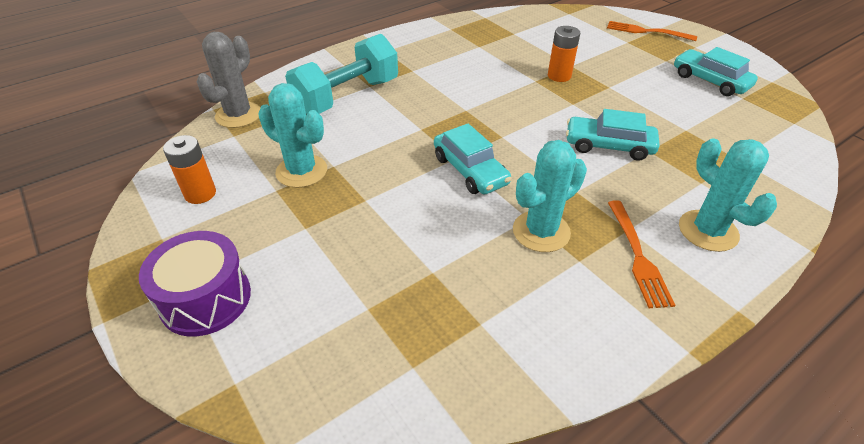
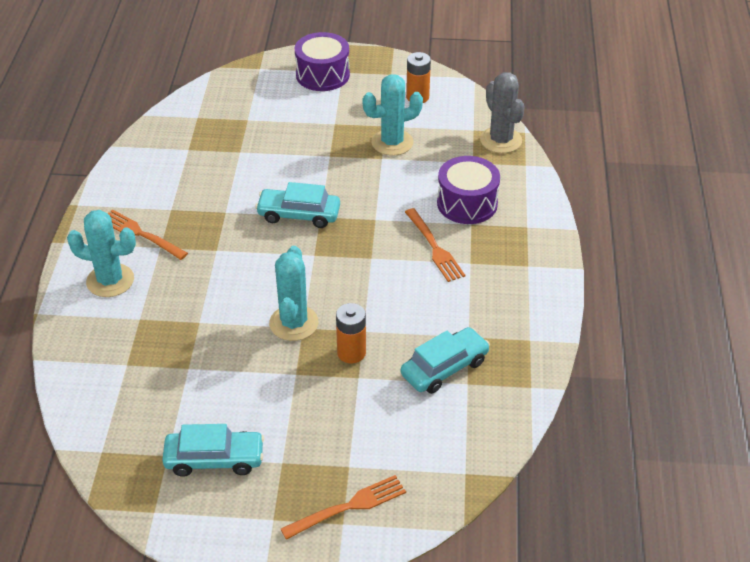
camera: 130 degrees right, 0 degrees up
turquoise dumbbell [285,34,398,115] -> purple drum [437,156,500,224]
turquoise cactus [513,140,587,252] -> turquoise cactus moved to [269,246,318,341]
turquoise car [566,109,659,161] -> turquoise car moved to [401,327,490,394]
none -> orange fork [405,208,465,282]

